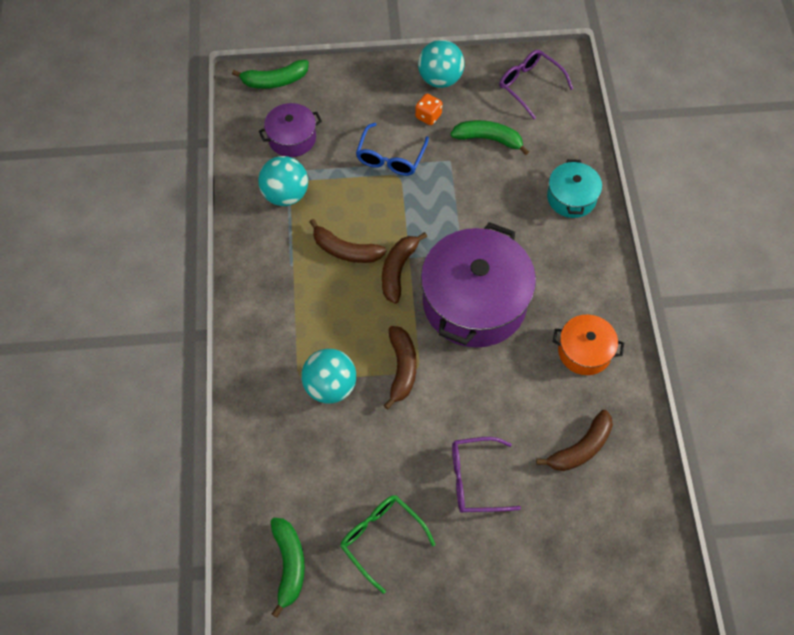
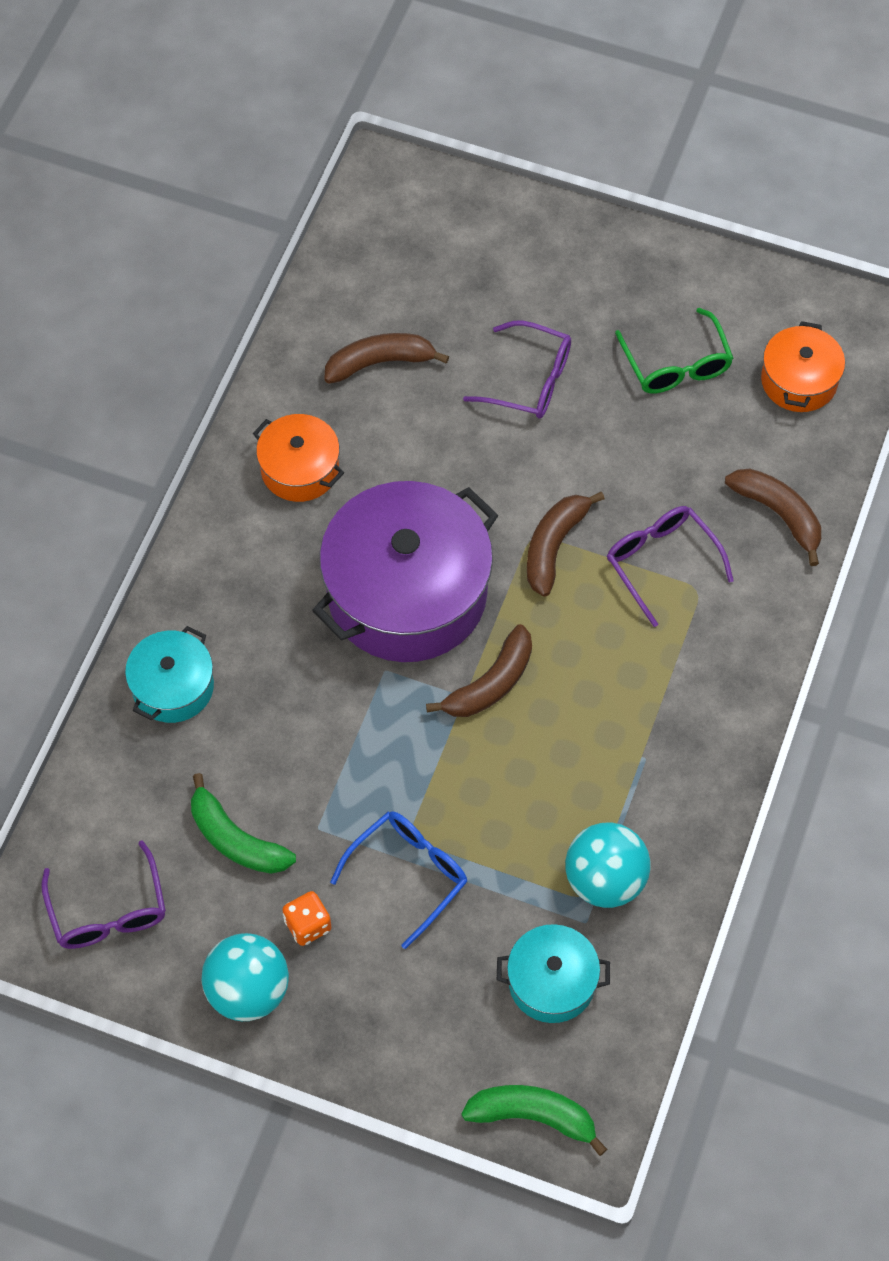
camera: 155 degrees left, 0 degrees up
purple pot [259,103,322,157] -> turquoise pot [497,924,610,1023]
green banana [270,518,305,618] -> orange pot [761,321,845,412]
turquoise ball [301,349,356,404] -> purple glasses [607,506,734,627]
brown banana [310,219,386,263] -> brown banana moved to [725,469,821,566]

